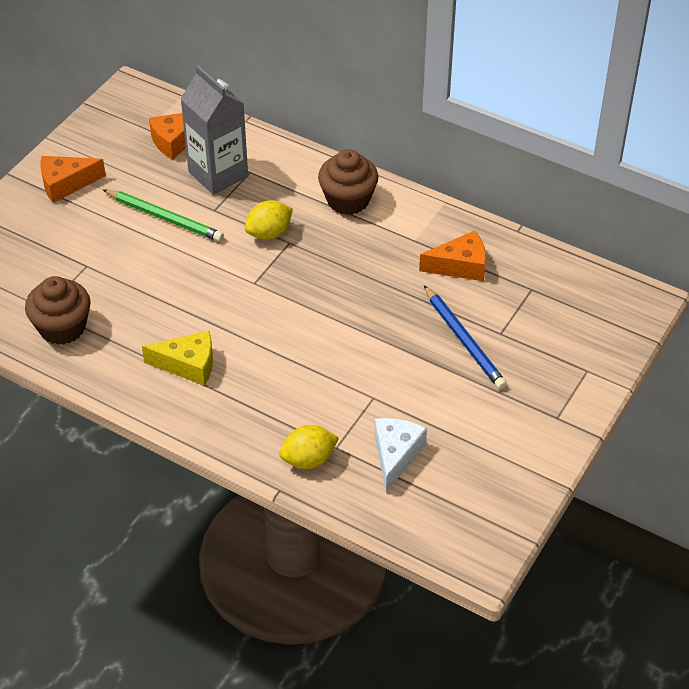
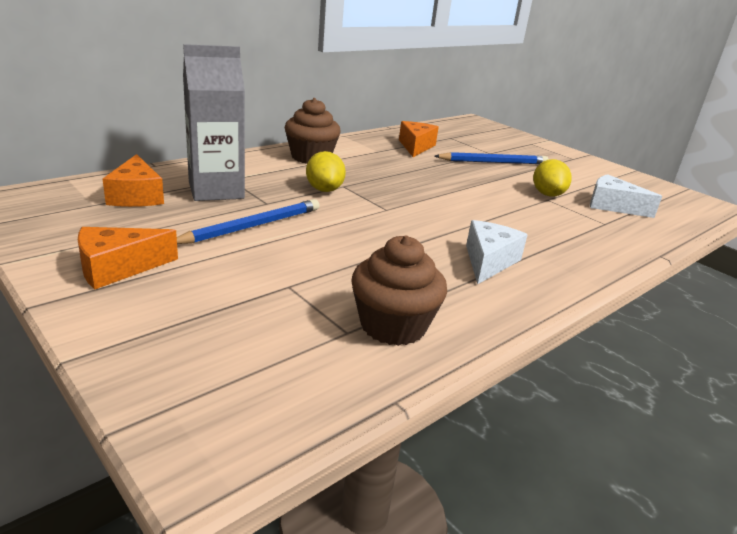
camera: 75 degrees left, 20 degrees down
orange cheese [40,156,106,203] -> orange cheese turned 60 degrees clockwise [78,227,178,289]
green pencil [102,189,224,242] -> blue pencil [177,199,320,244]
yellow cheese [142,331,213,386] -> white cheese [466,220,528,284]
yellow lemon [279,425,339,469] -> yellow lemon moved to [533,159,572,197]

